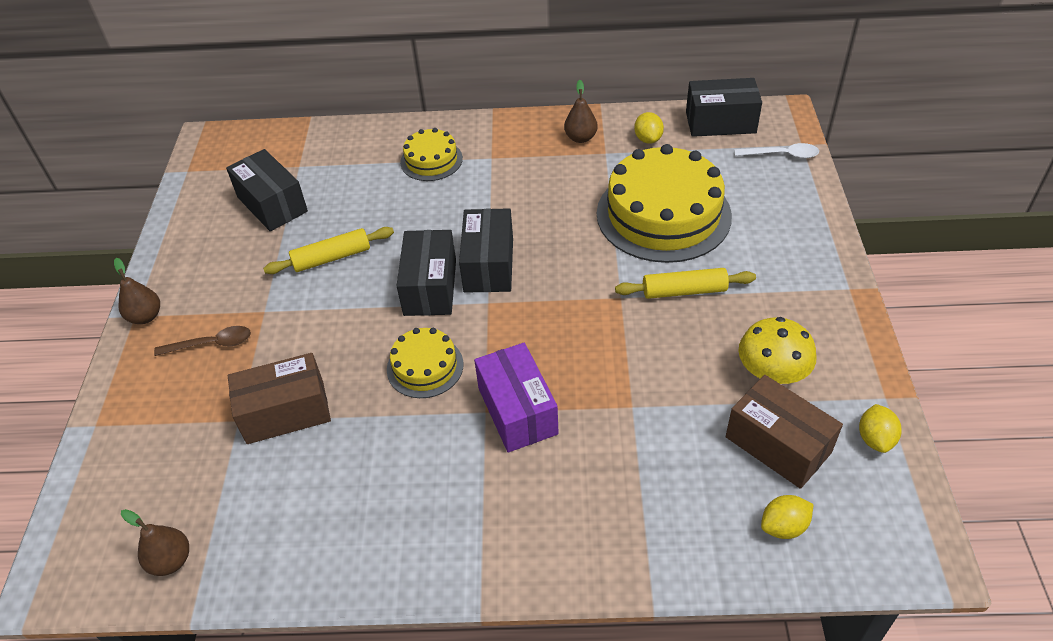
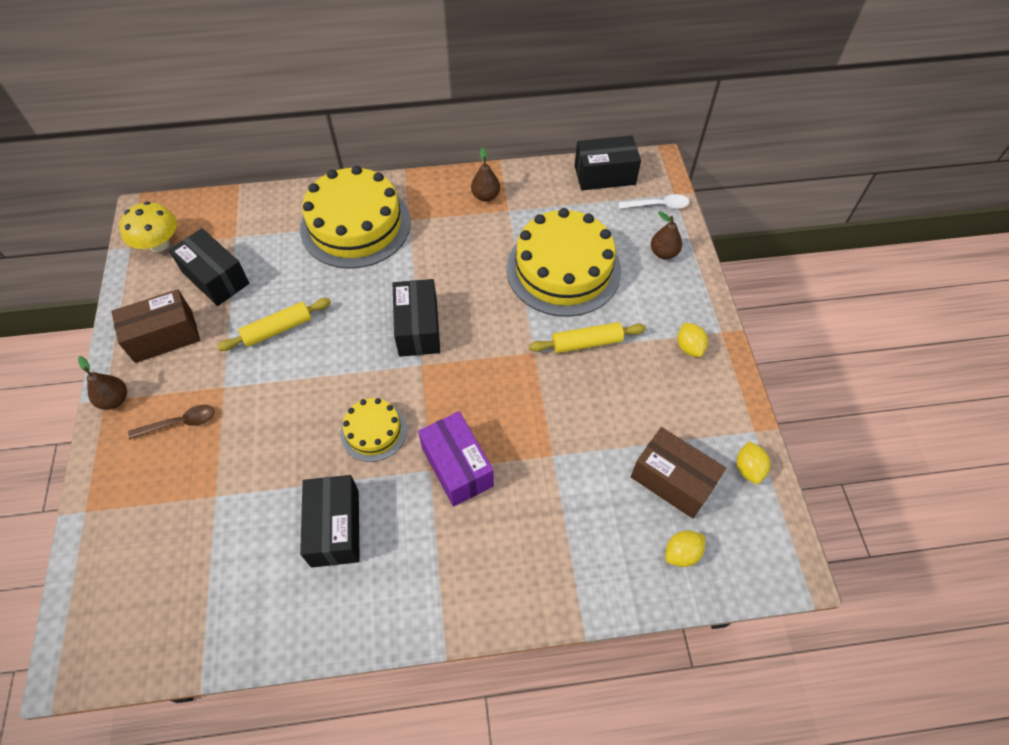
camera: 10 degrees left, 10 degrees up
brown pear [121,509,189,576] -> brown pear moved to [651,212,682,259]
brown box [228,353,331,444] -> brown box moved to [111,289,200,363]
black box [397,230,456,316] -> black box moved to [300,475,360,568]
yellow cake [400,128,463,181] -> yellow cake [300,166,411,269], size x1.98
yellow lemon [634,112,664,144] -> yellow lemon moved to [677,323,708,357]
yellow mushroom [738,317,816,384] -> yellow mushroom moved to [119,201,177,252]

